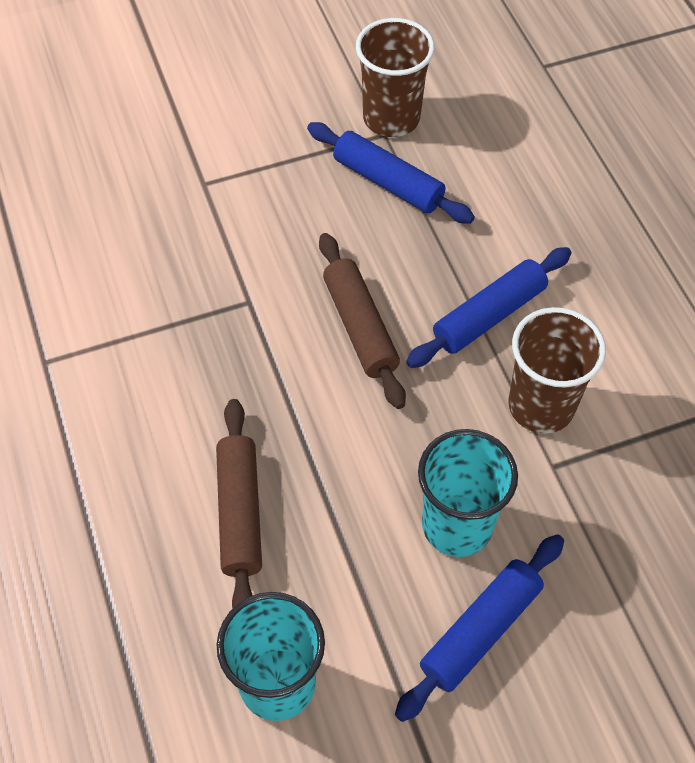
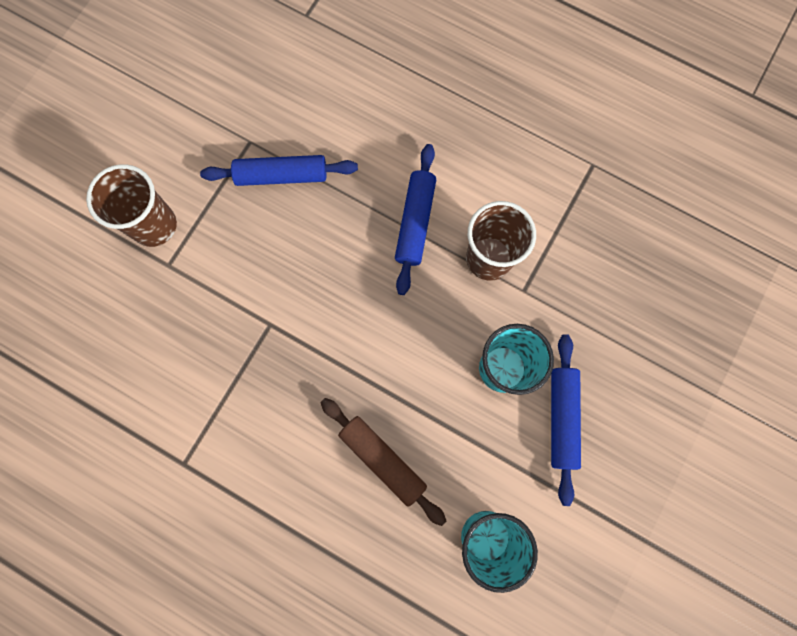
camera: 40 degrees left, 20 degrees up
brown rolling pin [319,233,406,409] -> none
brown cup [356,18,435,137] -> brown cup moved to [86,164,177,247]

